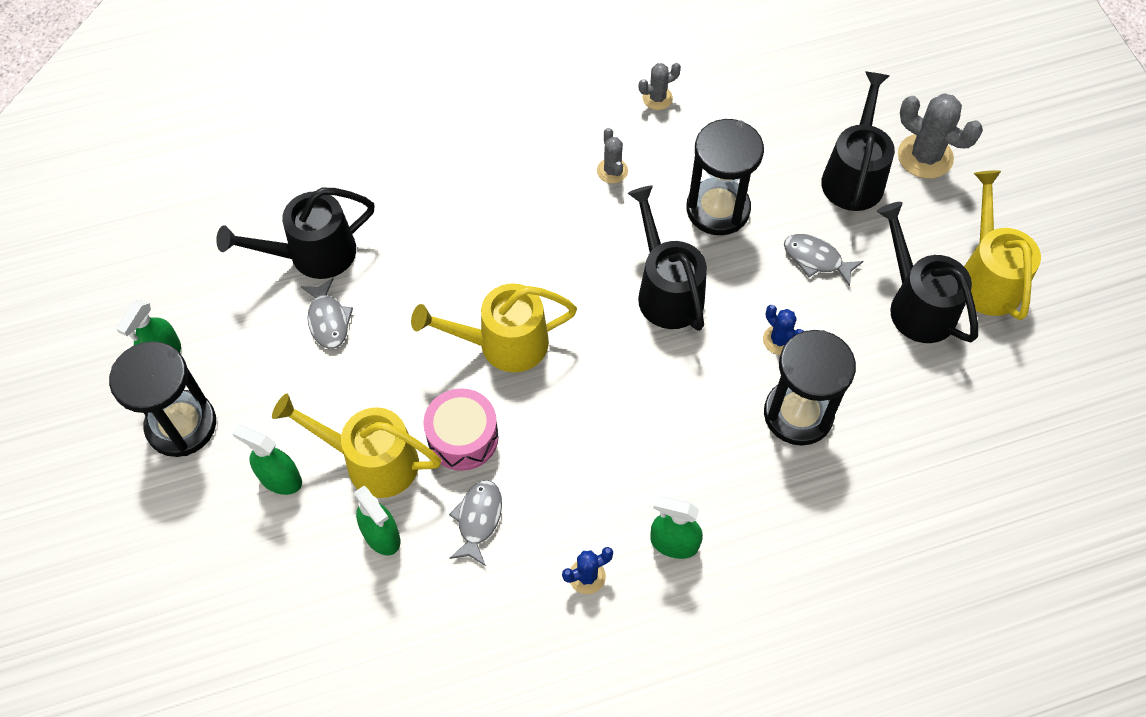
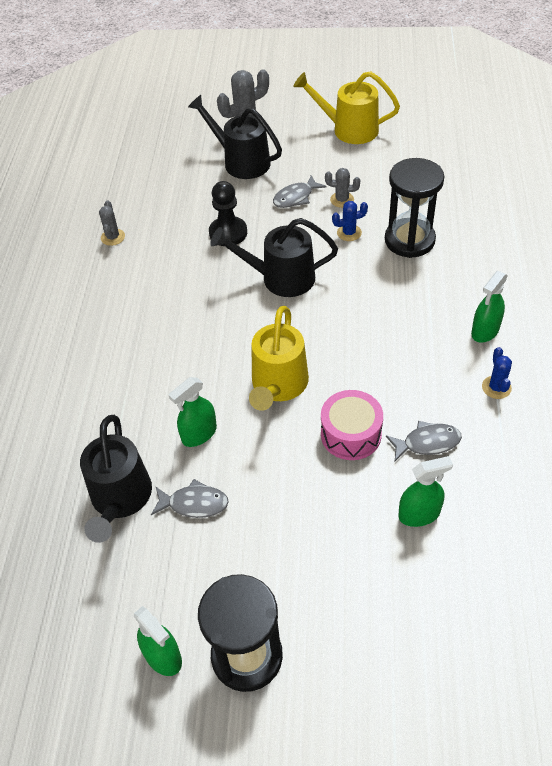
camera: 65 degrees left, 10 degrees down
green spray bottle [232,425,302,495] -> green spray bottle moved to [169,377,217,447]
yellow watering can [272,394,441,498] -> none
grey fish [449,480,502,566] -> grey fish turned 135 degrees clockwise [386,421,462,461]
grey cactus [597,128,628,184] -> grey cactus moved to [325,168,360,208]
black hourglass [687,119,764,235] -> black pawn [209,181,247,246]
black watering can [877,202,978,343] -> none

